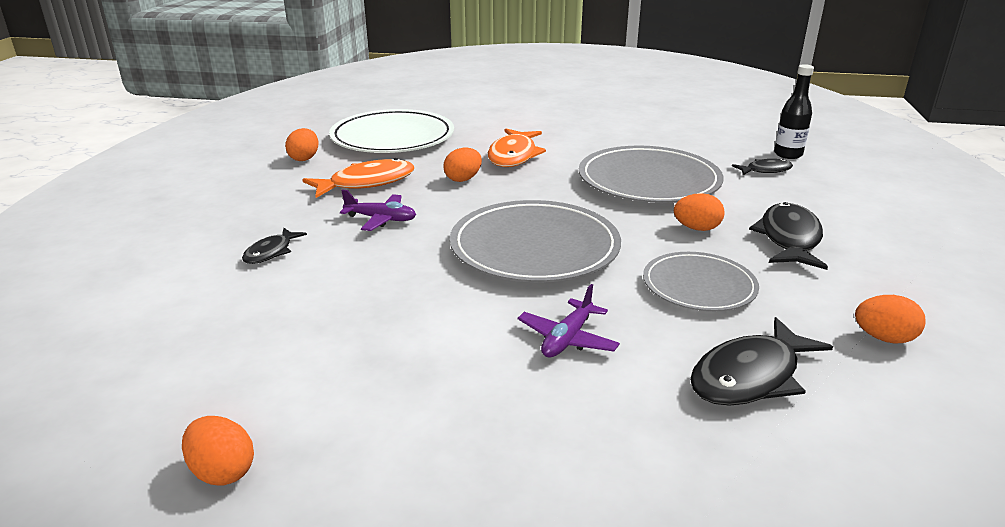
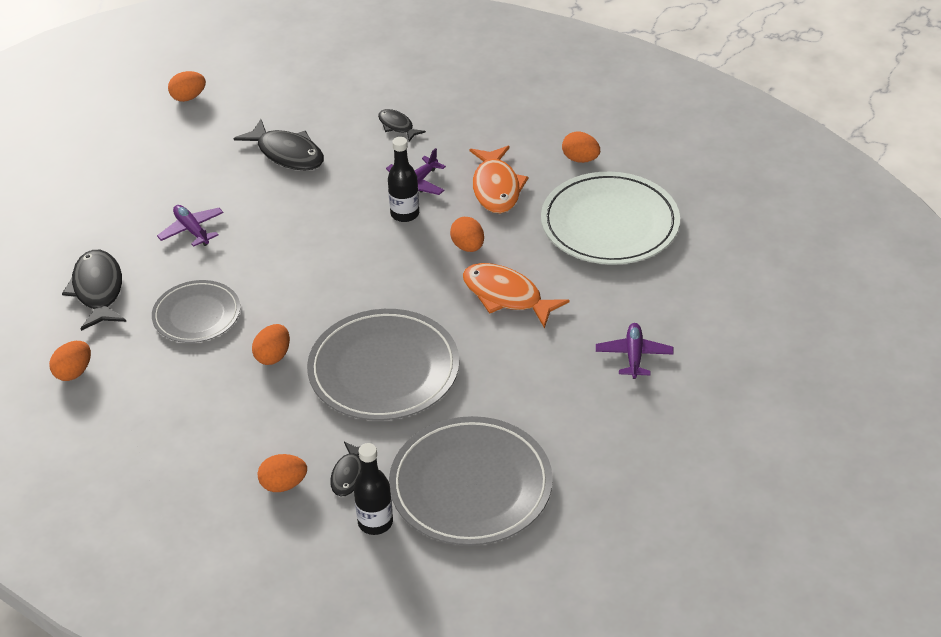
camera: 115 degrees right, 15 degrees up
grey plate [450,200,621,283] -> grey plate moved to [389,416,553,546]
black fish [749,202,828,270] -> black fish moved to [233,119,324,171]
none -> orange egg [257,454,307,492]
none -> black bottle [388,137,419,222]
none -> purple plane [596,323,674,379]

